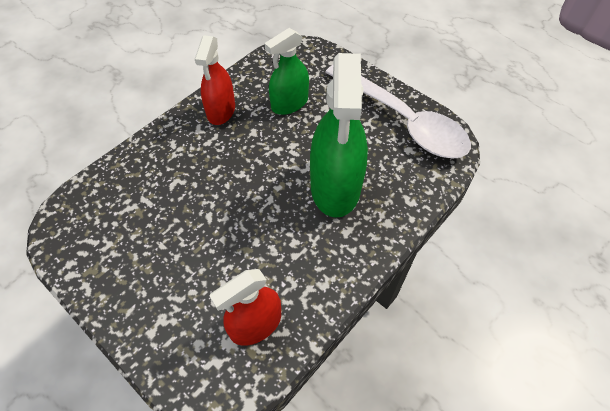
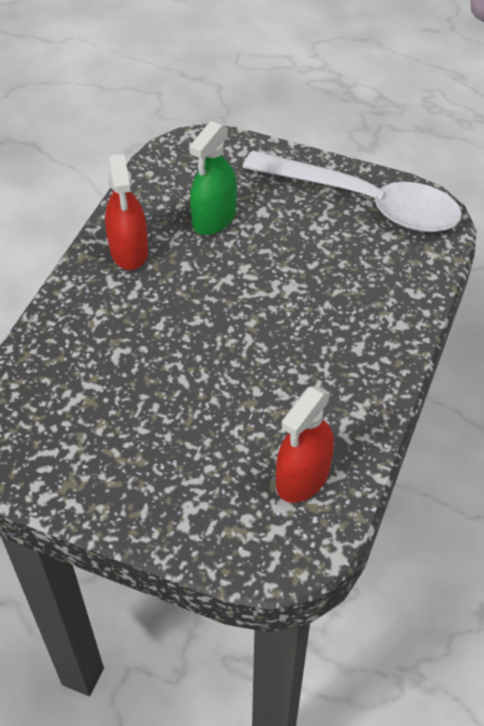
camera: 20 degrees left, 5 degrees down
green spray bottle [310,53,368,218] -> none

